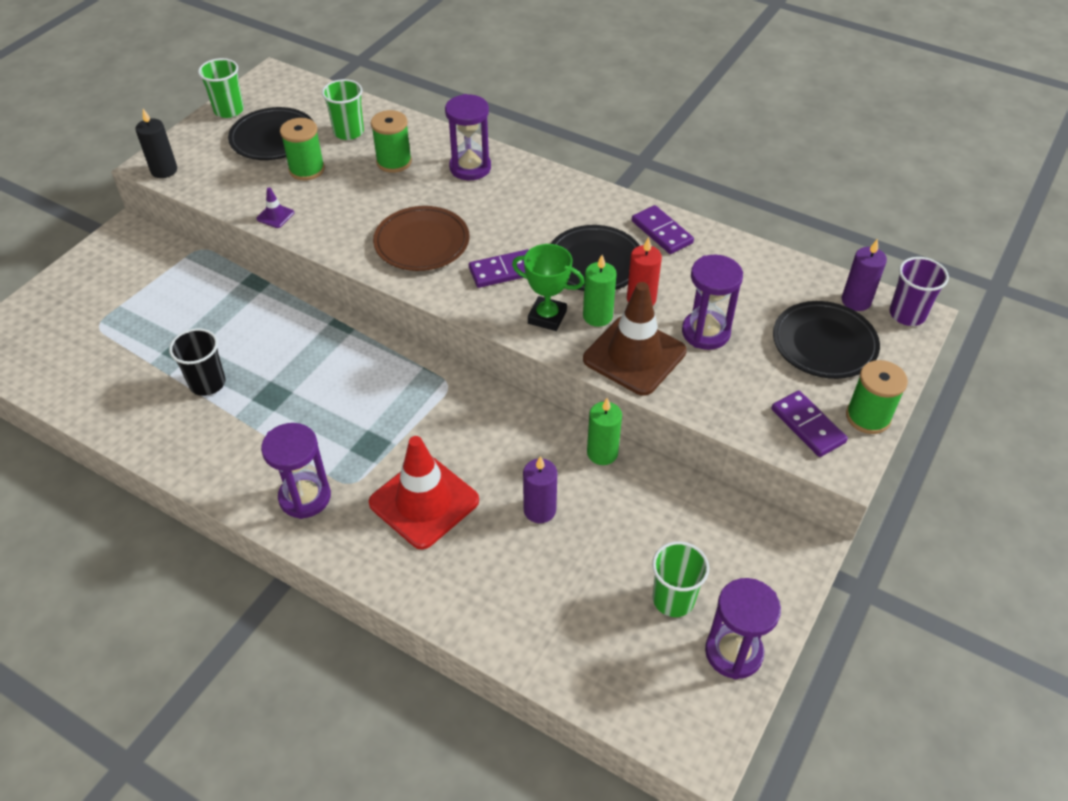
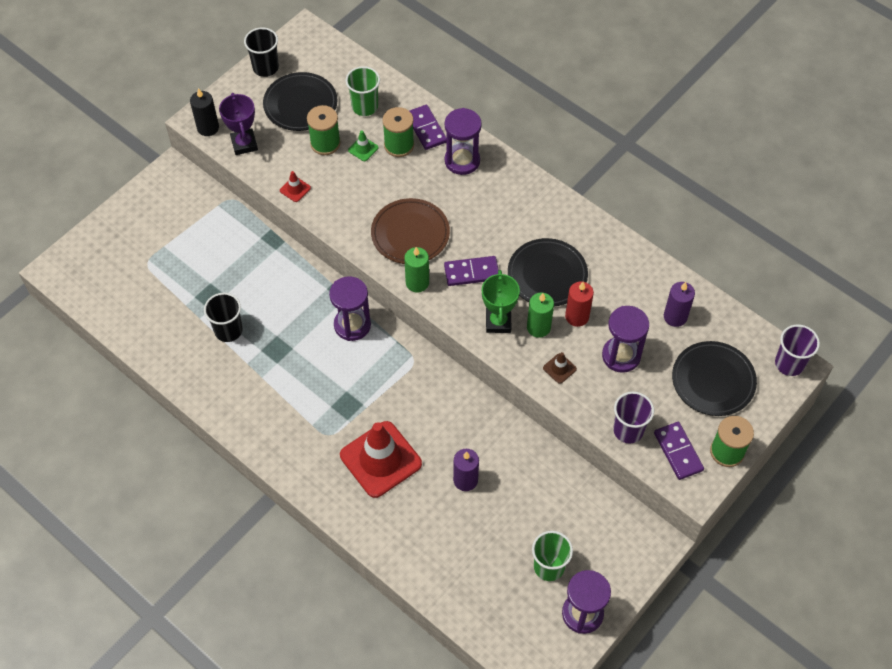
camera: 10 degrees right, 10 degrees up
green cup [198,58,244,118] -> black cup [244,27,279,77]
purple traffic cone [257,187,294,228] -> red traffic cone [280,171,311,202]
purple hourglass [261,423,331,519] -> purple hourglass moved to [329,276,371,341]
green trophy [512,244,584,331] -> green trophy turned 60 degrees clockwise [482,270,520,333]
brown traffic cone [583,282,687,396] -> brown traffic cone [543,352,577,384], size x0.41
green candle [587,398,622,465] -> green candle moved to [404,247,429,292]
purple domino [632,205,694,254] -> purple domino moved to [410,105,447,150]
purple candle [842,239,887,311] -> purple candle moved to [664,282,695,327]
none -> purple trophy [219,93,258,155]
none -> green traffic cone [348,130,378,161]
none -> purple cup [613,392,654,443]

